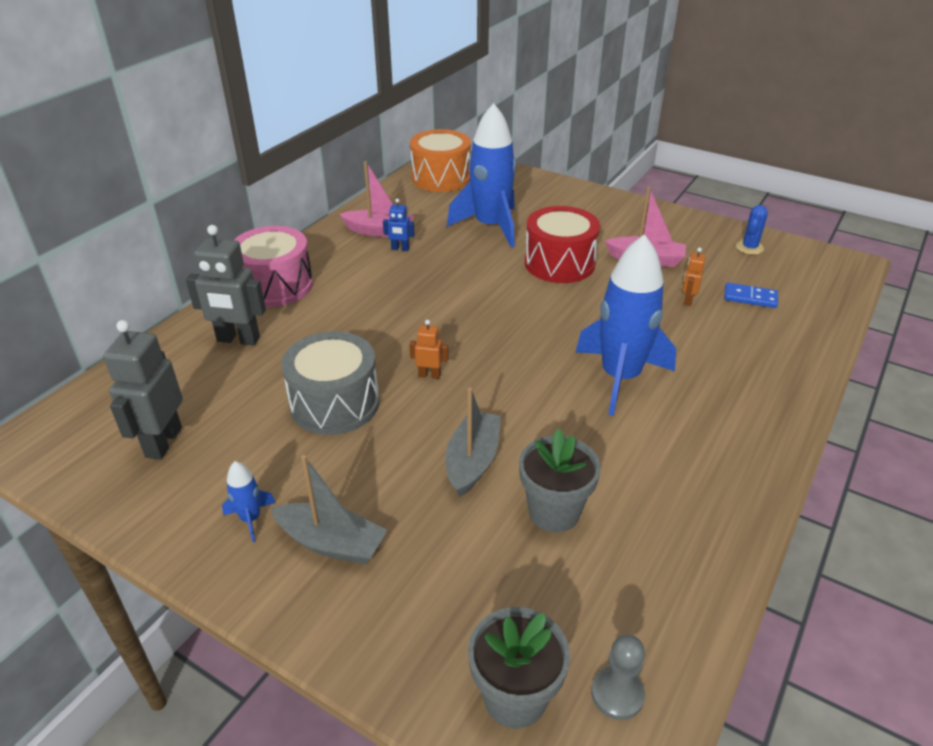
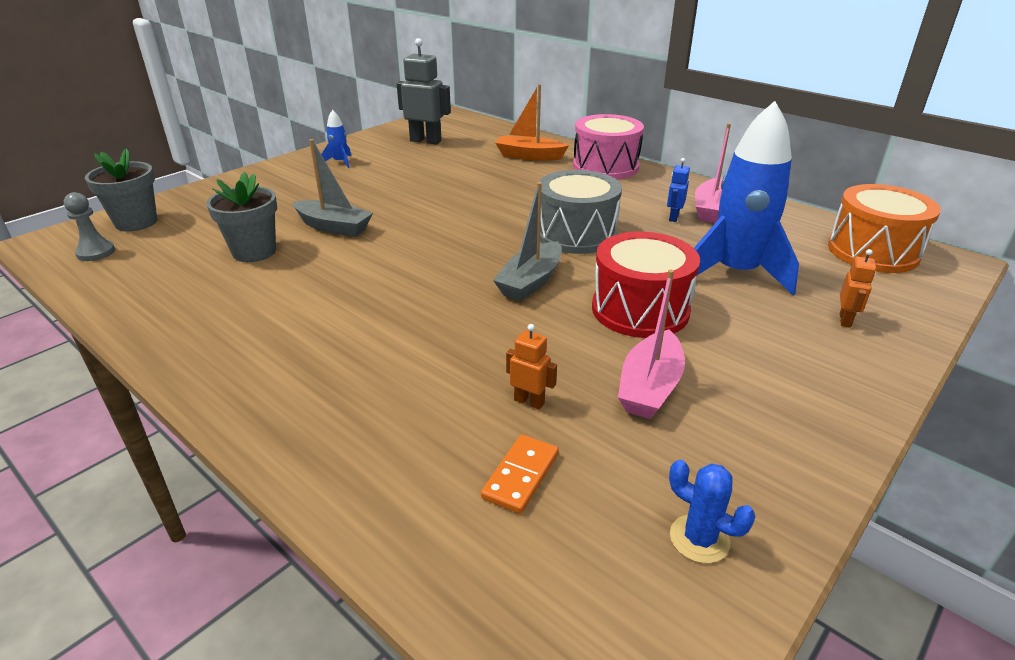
camera: 100 degrees right, 5 degrees down
grey robot [186,225,266,346] -> orange boat [495,84,569,161]
grey boat [271,455,387,564] -> grey boat moved to [493,182,562,301]
grey drum [281,331,379,435] -> grey drum moved to [539,170,622,254]
orange robot [409,320,449,379] -> orange robot moved to [840,249,876,328]
blue rocket [576,234,676,416] -> none
blue domino [724,283,778,308] -> orange domino [481,434,559,514]

